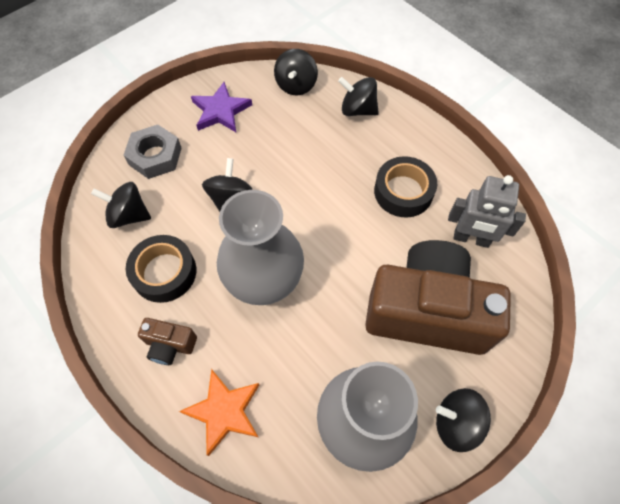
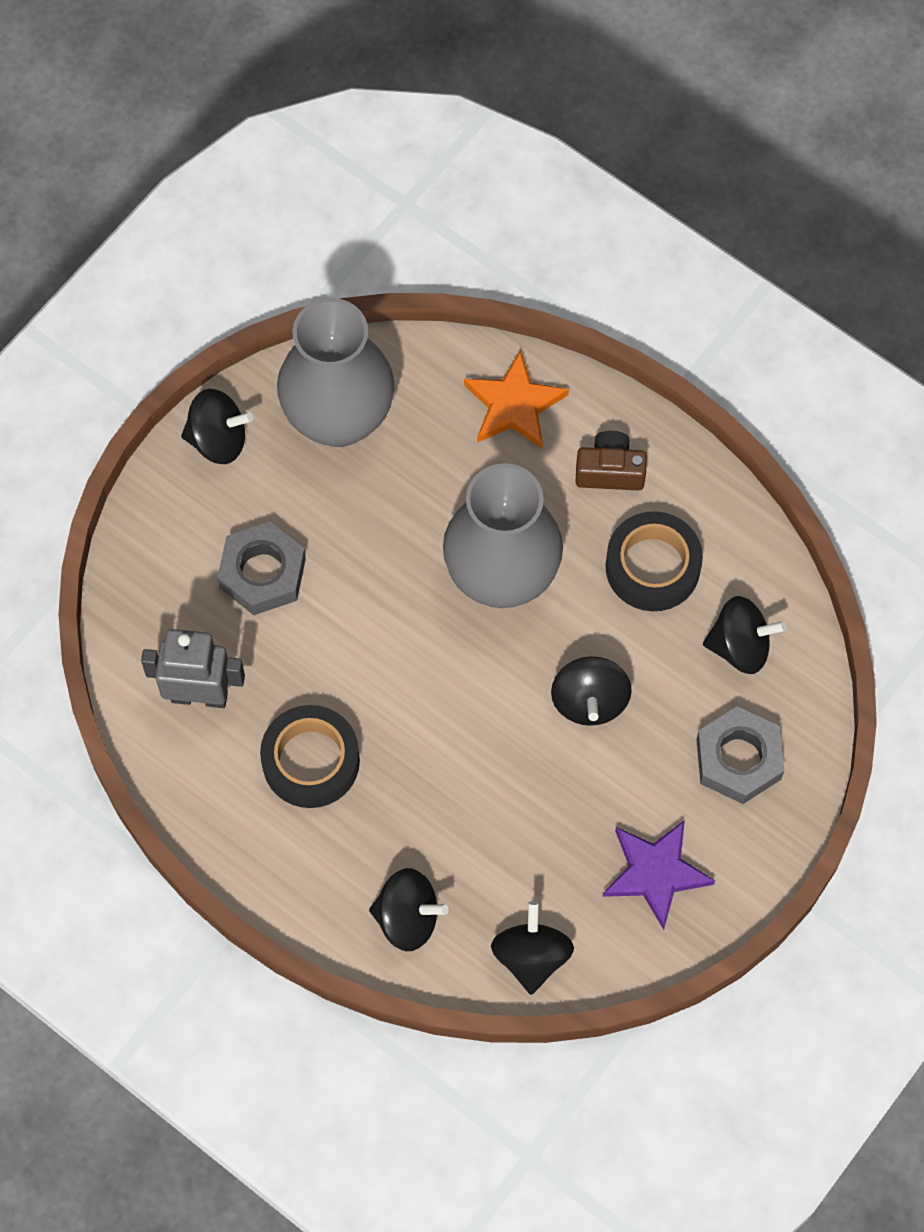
camera: 170 degrees right, 5 degrees up
brown camera [365,240,511,355] -> grey nut [217,522,306,615]

